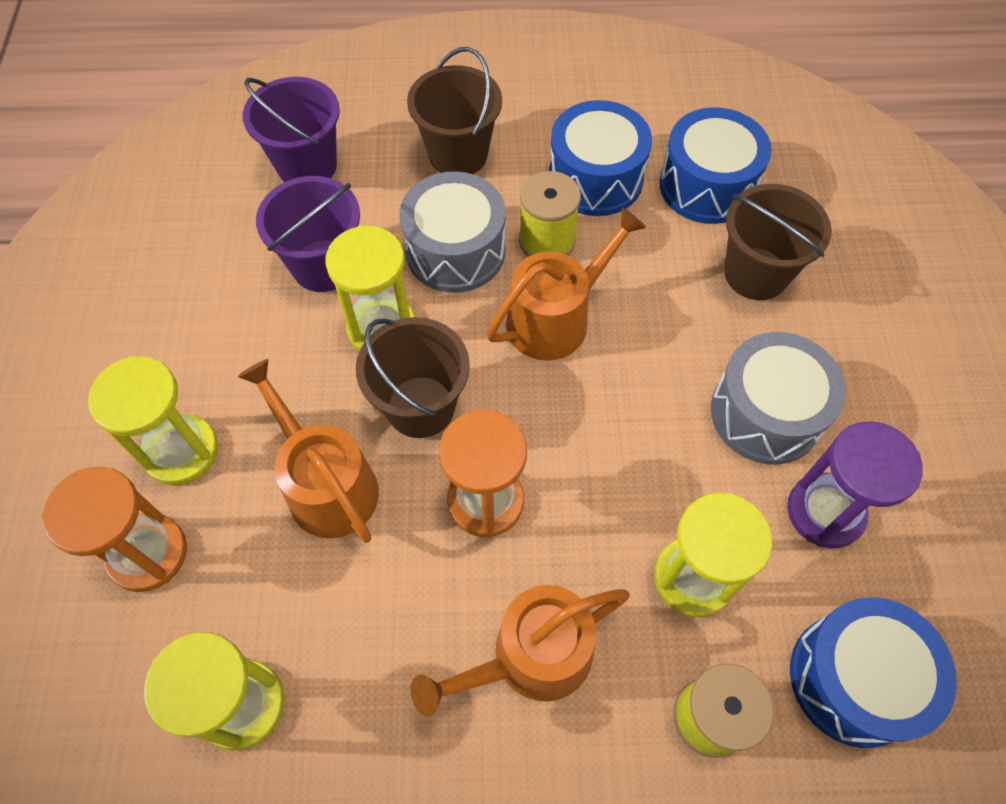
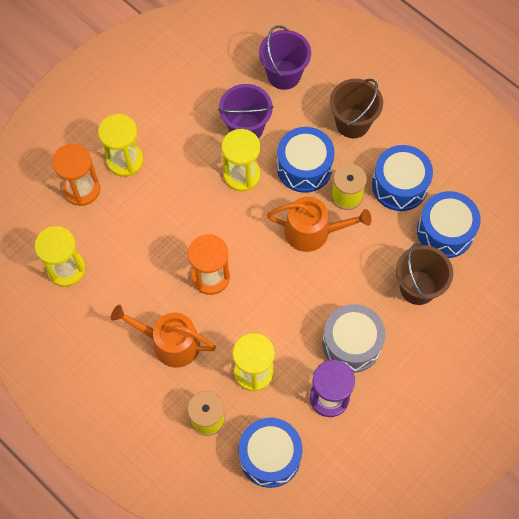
camera: 45 degrees right, 5 degrees up
orange watering can [238,359,379,543] -> none
brown bucket [356,317,470,438] -> none
grey drum [400,171,506,293] -> blue drum [277,127,335,193]

